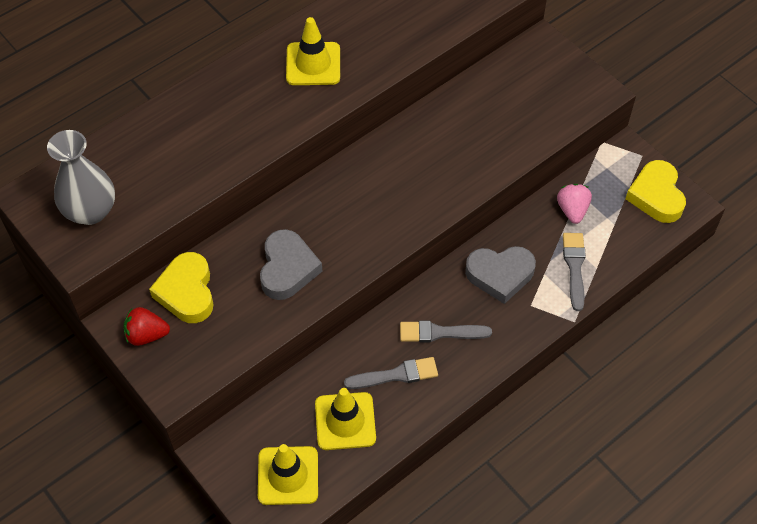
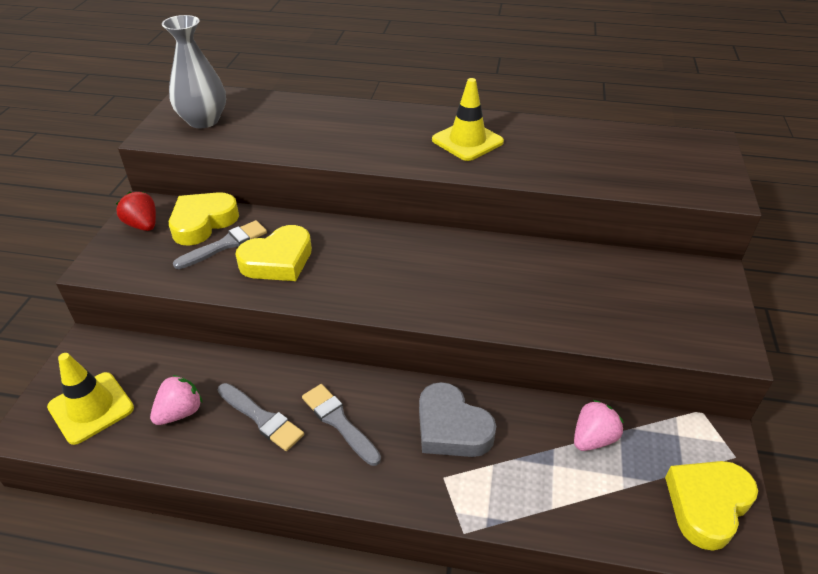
camera: 50 degrees right, 15 degrees down
grey heart [260,229,322,300] -> yellow heart [235,225,312,281]
yellow traffic cone [315,388,376,450] -> pink strawberry [150,375,202,425]
grey brush [563,233,586,311] -> grey brush moved to [173,220,267,269]

